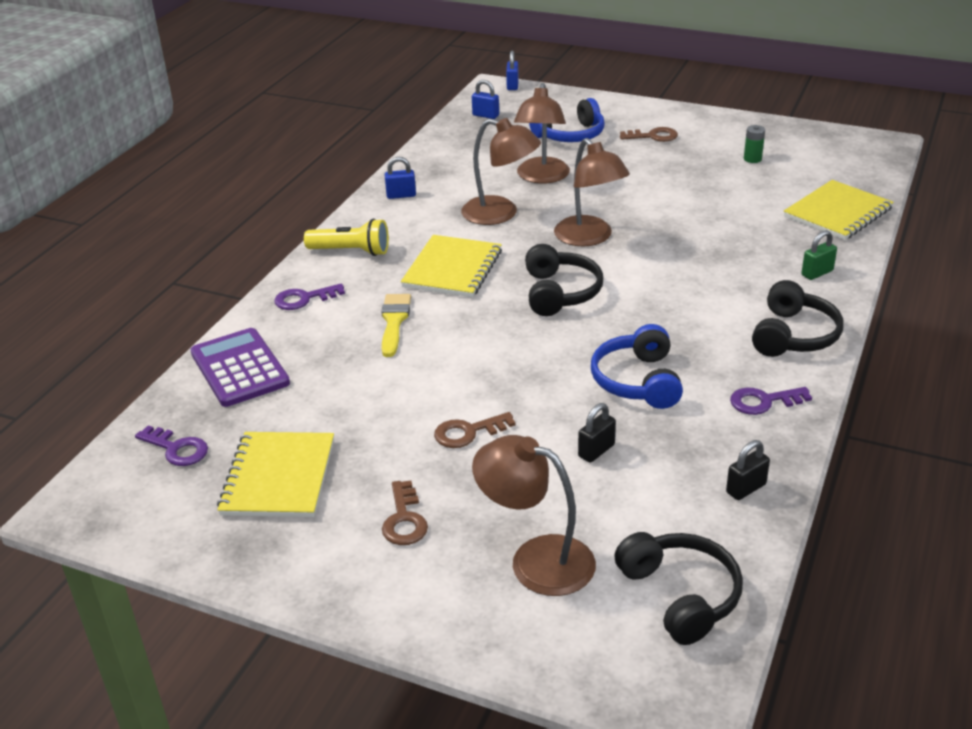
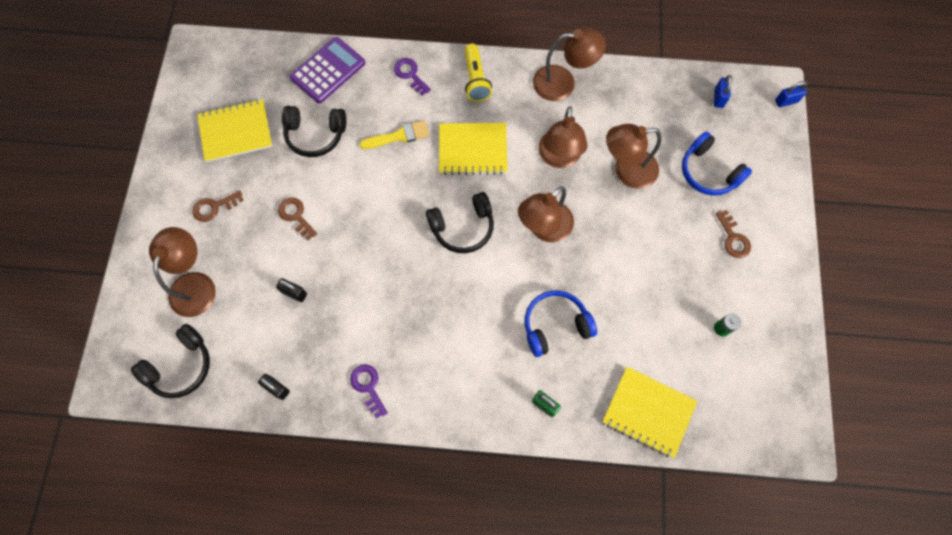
camera: 70 degrees right, 35 degrees up
purple key [135,425,208,466] -> none
blue padlock [385,157,416,199] -> brown lamp [533,27,606,101]
blue headphones [591,324,683,409] -> blue headphones moved to [525,290,597,357]
black headphones [752,280,844,357] -> black headphones moved to [282,106,347,157]

